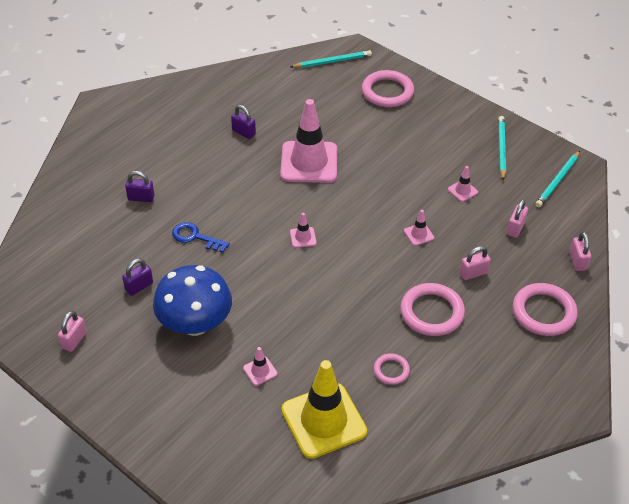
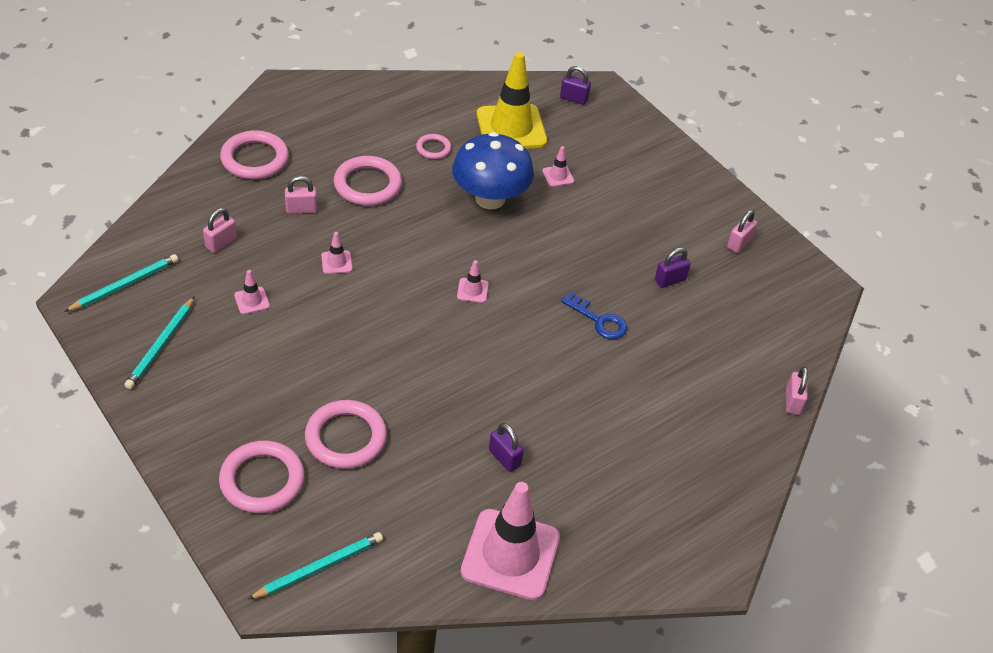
camera: 170 degrees left, 0 degrees up
purple padlock [125,171,154,202] -> purple padlock moved to [560,66,591,105]
blue mushroom [153,265,232,336] -> blue mushroom moved to [452,132,534,209]
pink traffic cone [280,99,337,183] -> pink traffic cone moved to [461,482,560,600]
turquoise pencil [290,50,372,68] -> turquoise pencil turned 150 degrees clockwise [247,532,383,600]
pink padlock [569,232,591,271] -> pink padlock moved to [786,367,808,415]
none -> pink ring [305,400,387,469]

